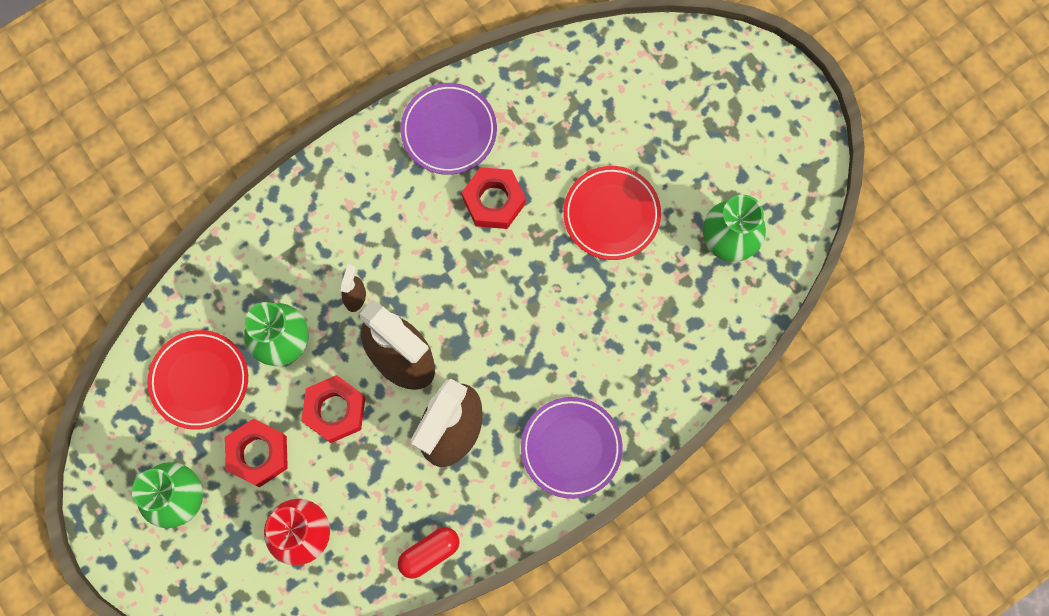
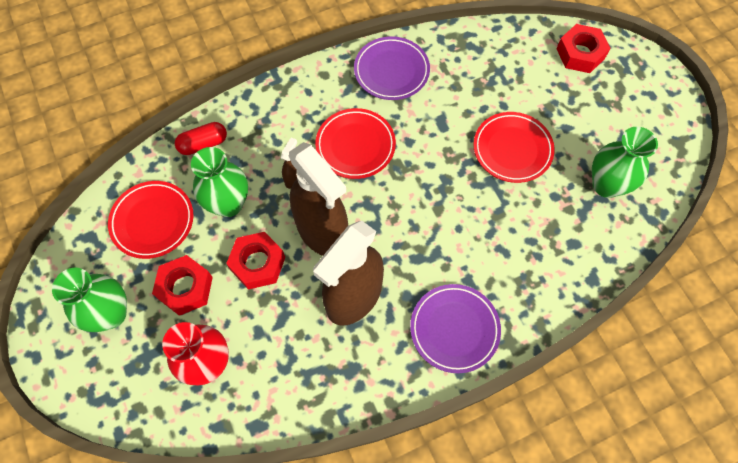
camera: 10 degrees right, 10 degrees down
red capsule [398,527,459,579] -> red capsule moved to [175,122,227,155]
red nut [462,167,526,229] -> red nut moved to [556,24,611,73]
none -> red plate [315,108,396,179]

